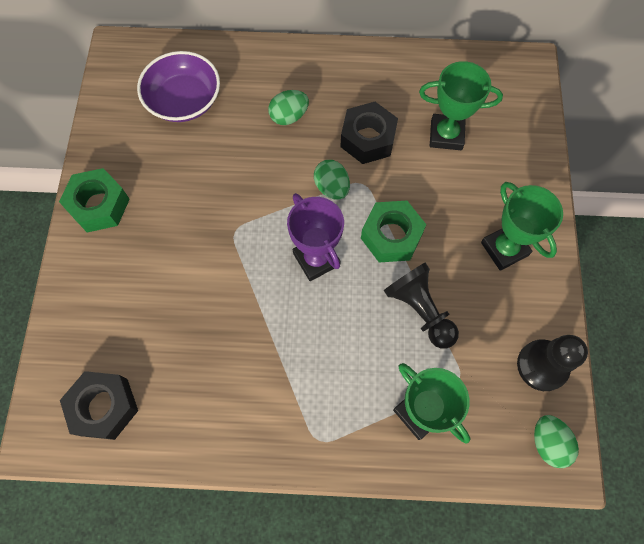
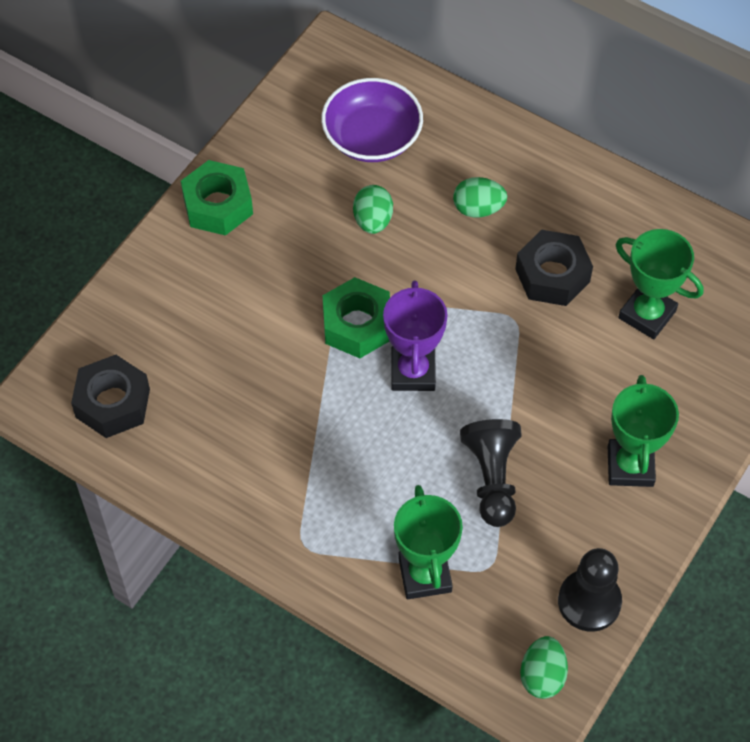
camera: 30 degrees right, 10 degrees down
green egg [314,160,350,200] -> green egg moved to [353,185,393,234]
green nut [361,201,426,262] -> green nut moved to [323,277,390,358]

